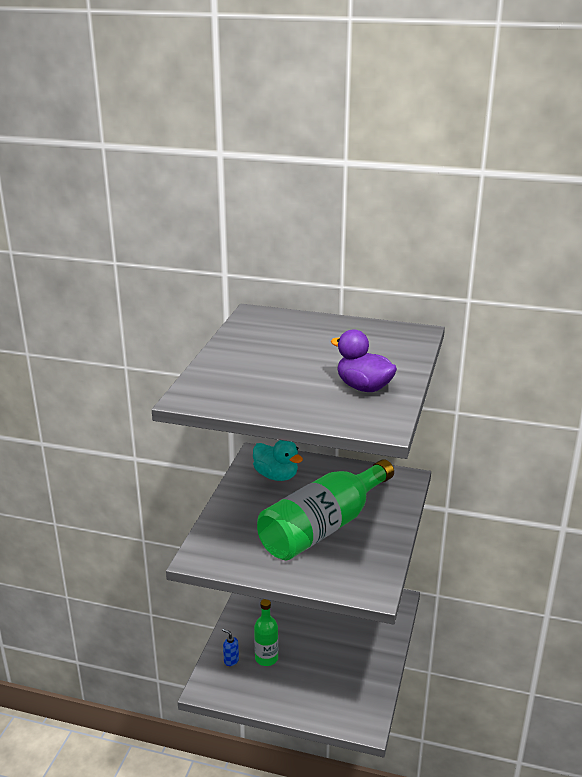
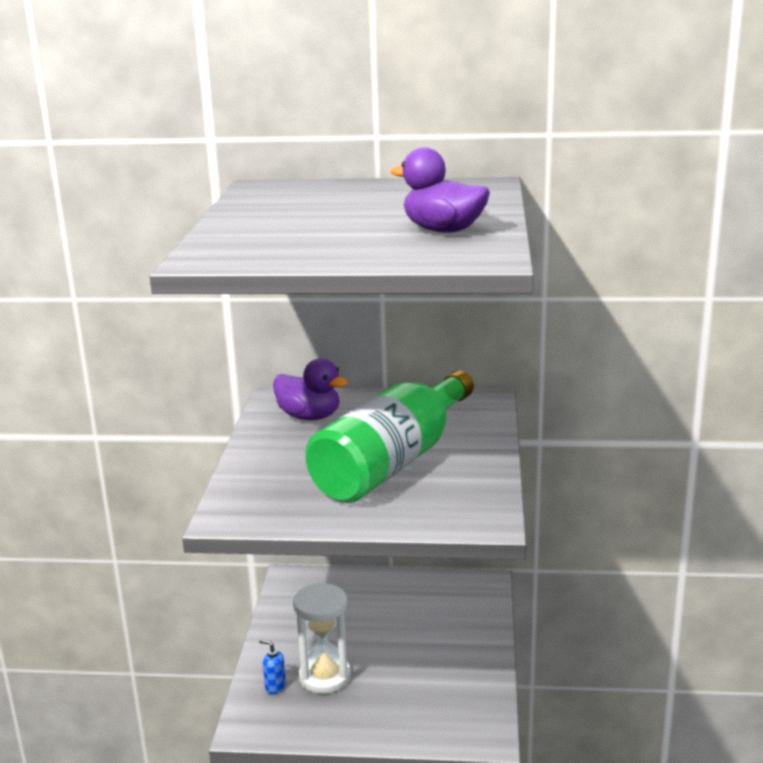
camera: 10 degrees left, 5 degrees down
turquoise duck [253,440,303,481] -> purple duck [273,358,348,420]
green bottle [254,599,278,666] -> white hourglass [293,583,351,694]

